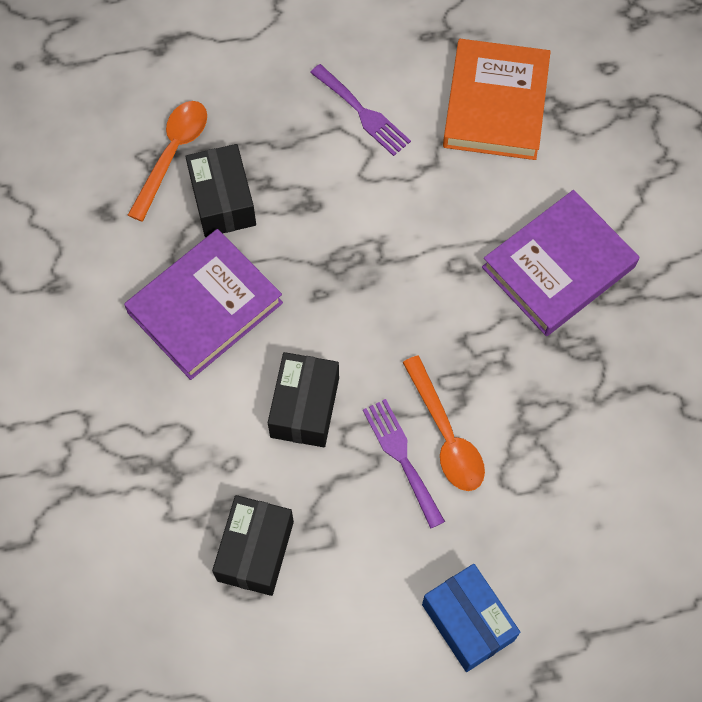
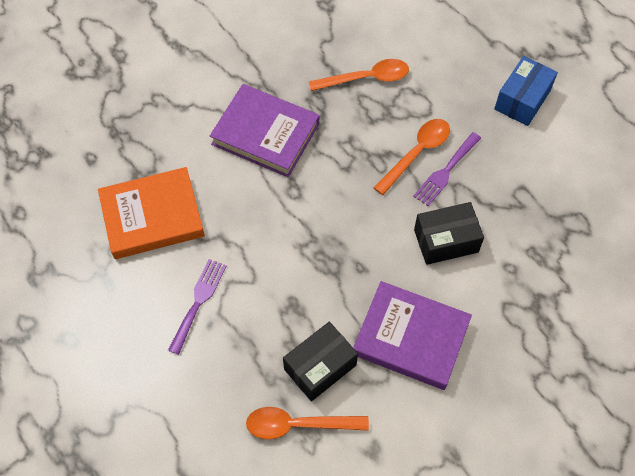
camera: 115 degrees left, 5 degrees down
black box [212,495,294,596] -> none
none -> orange spoon [309,59,409,91]

